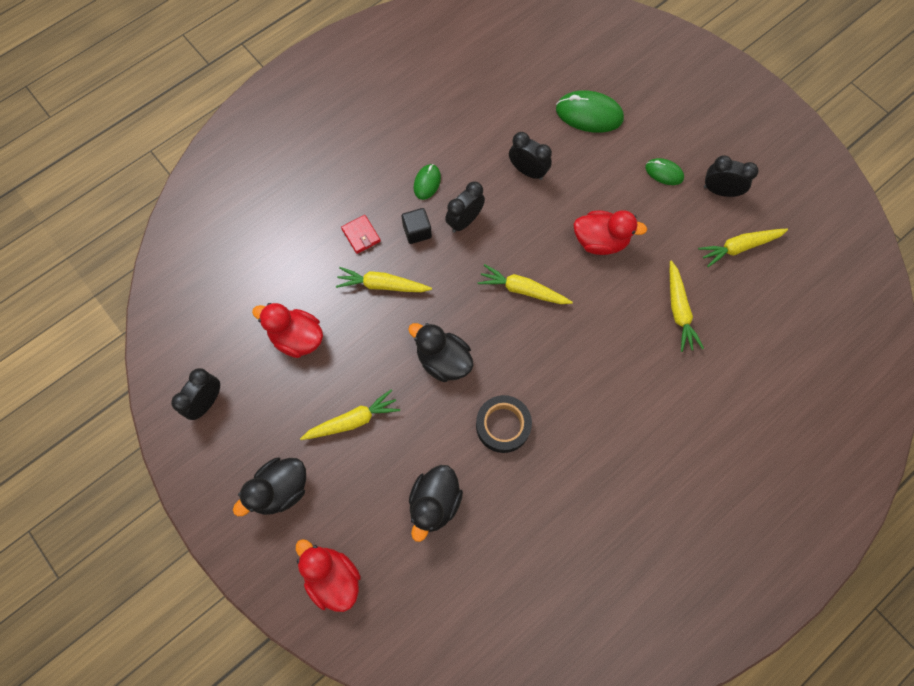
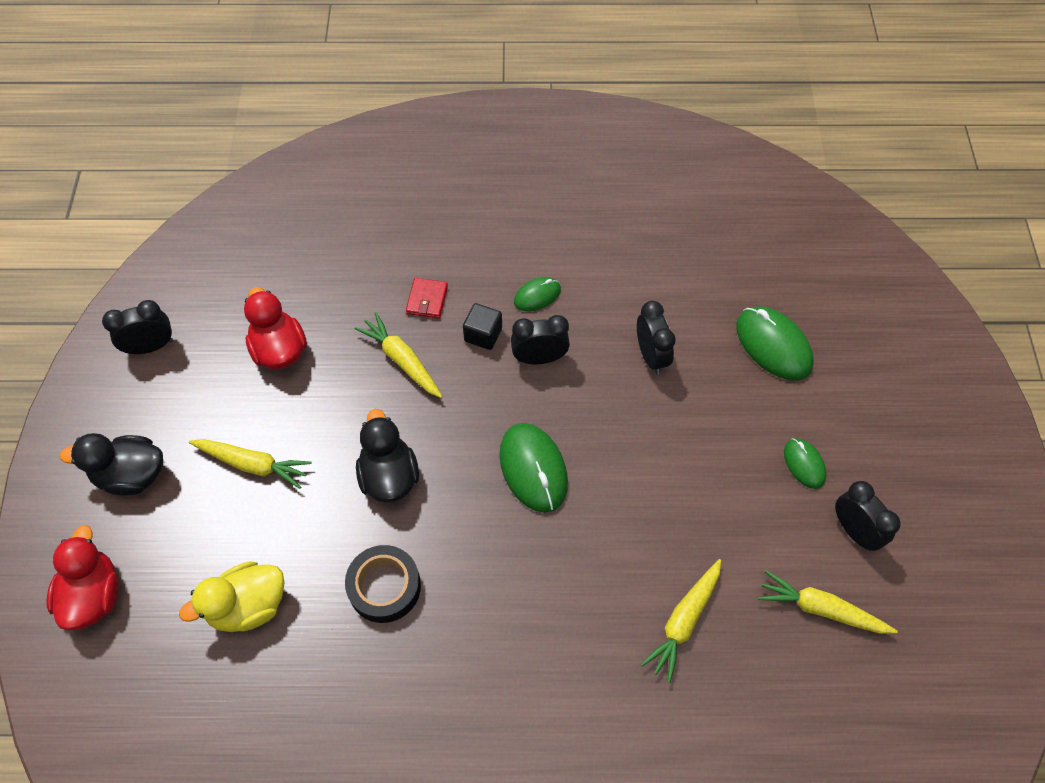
camera: 40 degrees right, 10 degrees down
black duck [409,465,463,542] -> yellow duck [179,561,284,632]
yellow carrot [478,264,573,304] -> green mouse [499,423,568,513]
red duck [573,210,647,255] -> none

